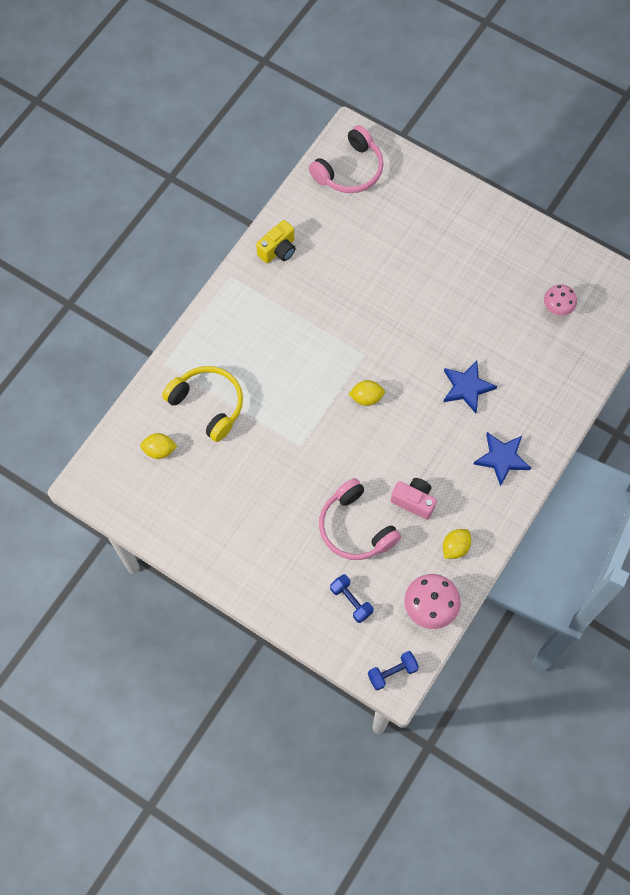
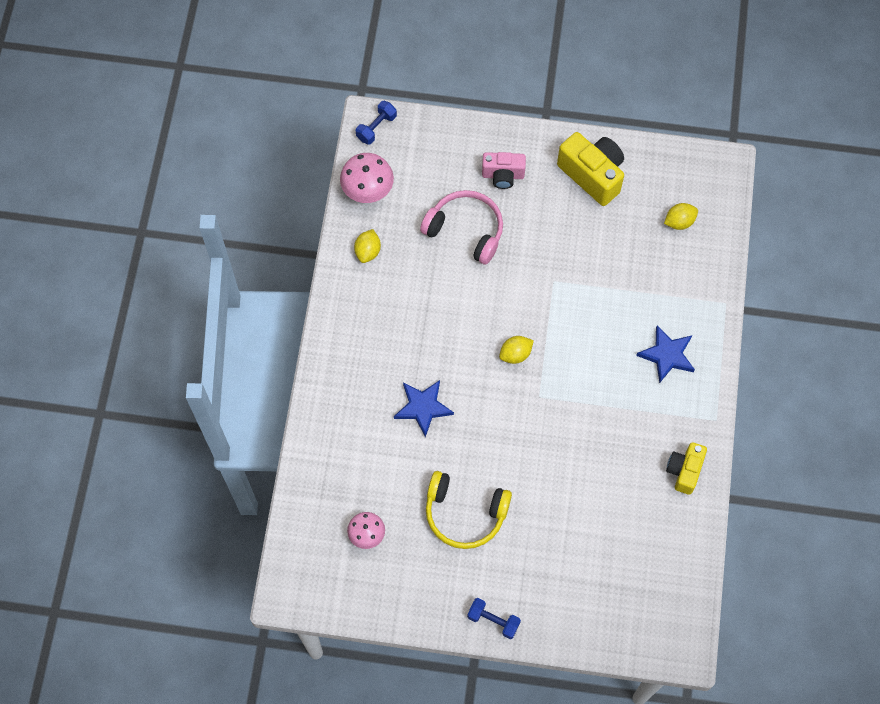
camera: 155 degrees right, 0 degrees up
yellow headphones [162,366,243,442] -> yellow headphones moved to [426,471,512,549]
pink headphones [309,125,384,193] -> none
blue dumbbell [330,574,373,623] -> blue dumbbell moved to [467,598,521,639]
pink camera [391,478,437,520] -> pink camera moved to [482,152,526,189]
blue star [474,432,531,487] -> blue star moved to [636,326,695,383]
none -> yellow camera [557,132,624,206]

